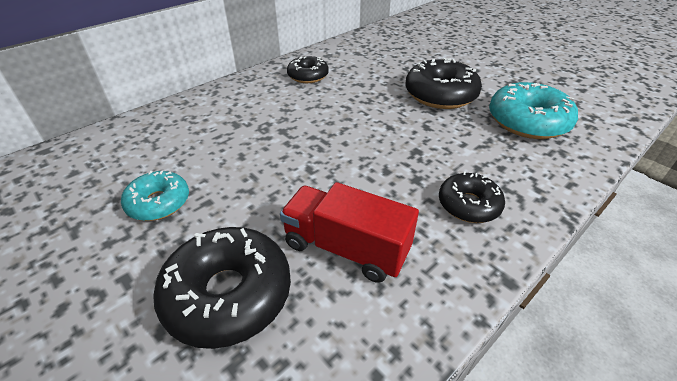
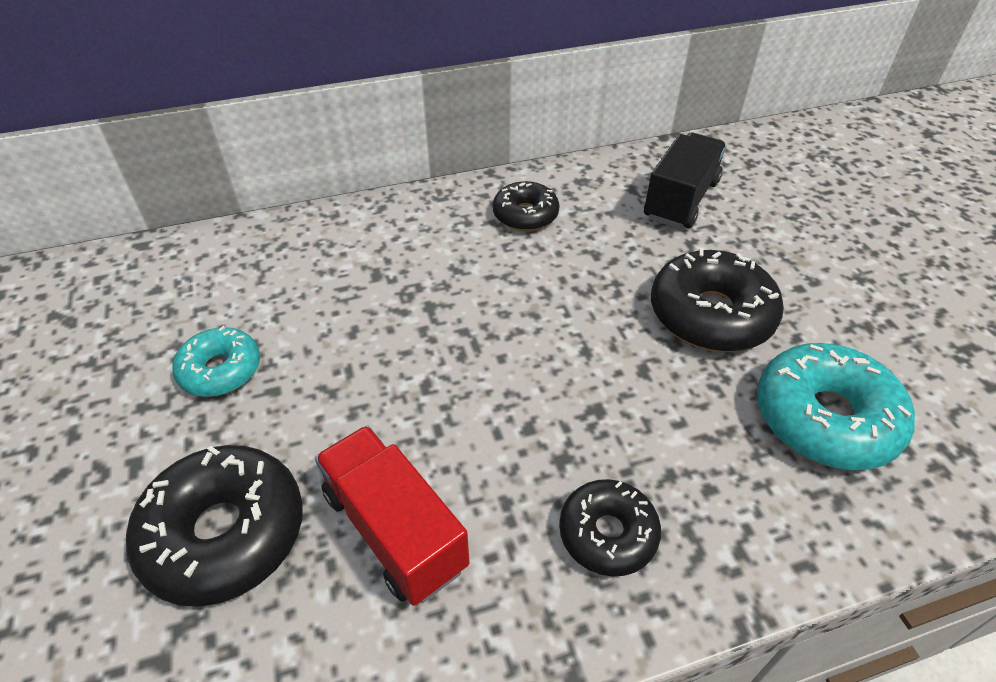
camera: 25 degrees right, 5 degrees up
none -> black truck [644,133,726,228]

